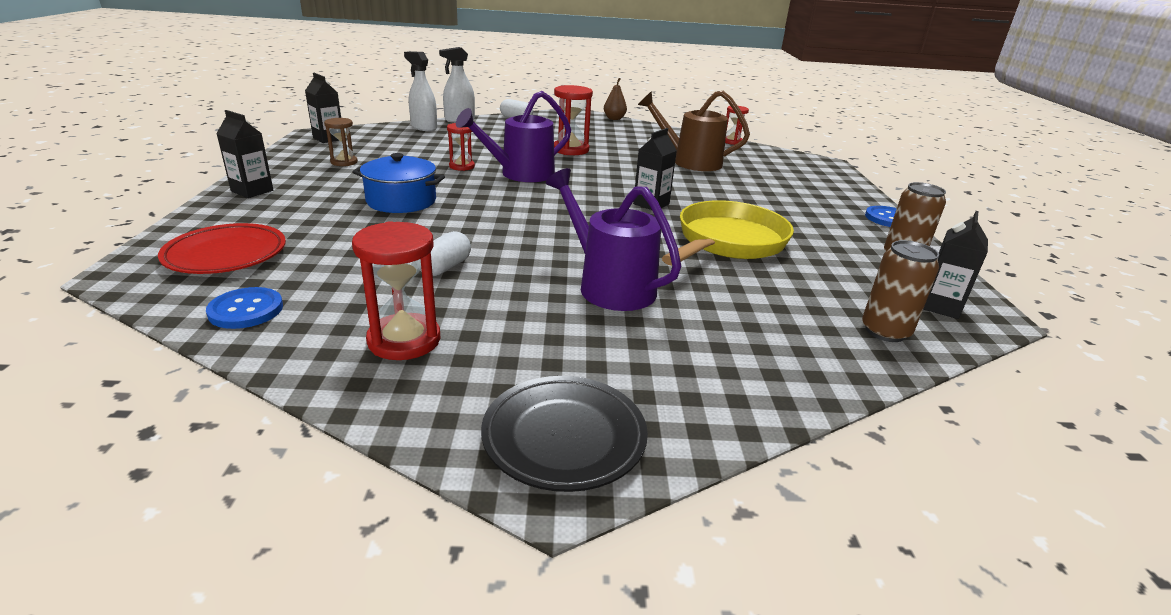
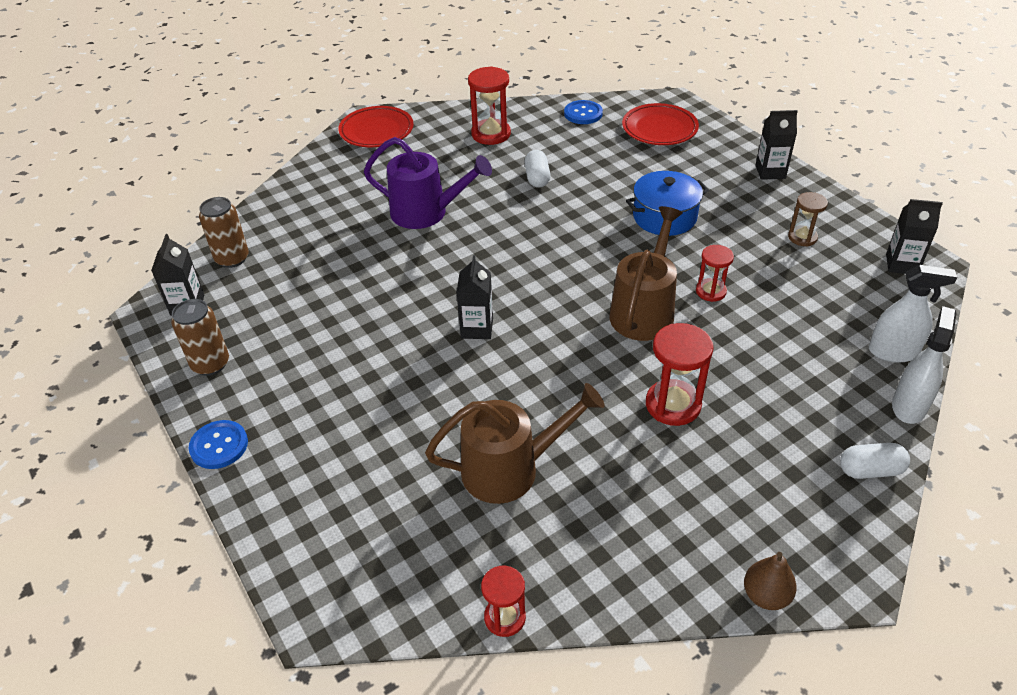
camera: 150 degrees right, 15 degrees up
purple watering can [456,91,571,182] -> brown watering can [609,206,683,341]
black plate [481,376,648,492] -> red plate [338,106,413,147]
yellow pan [662,200,794,266] -> none

